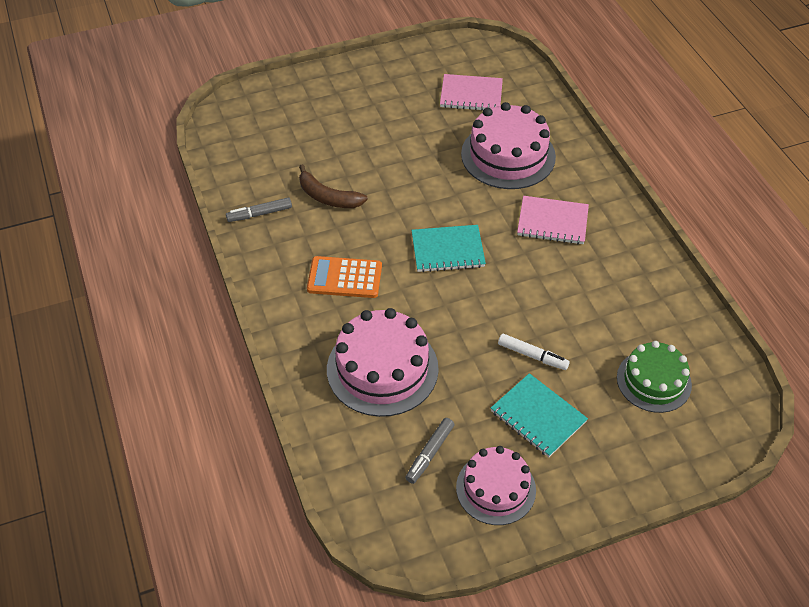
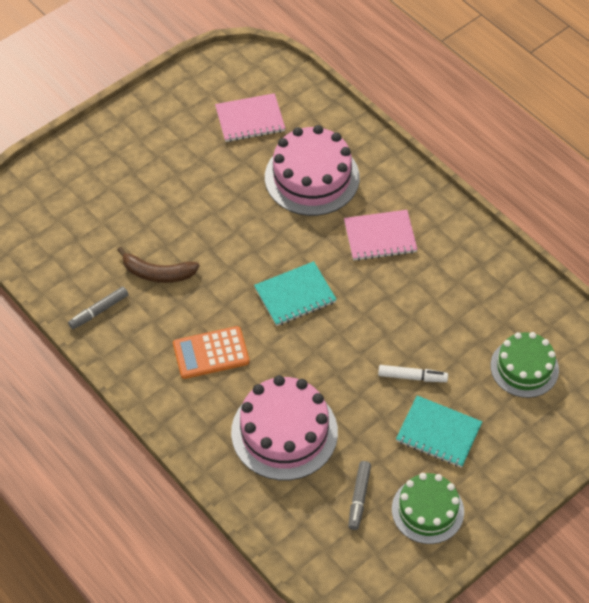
camera: 20 degrees left, 5 degrees up
pink cake [456,446,536,525] -> green cake [392,473,464,544]

